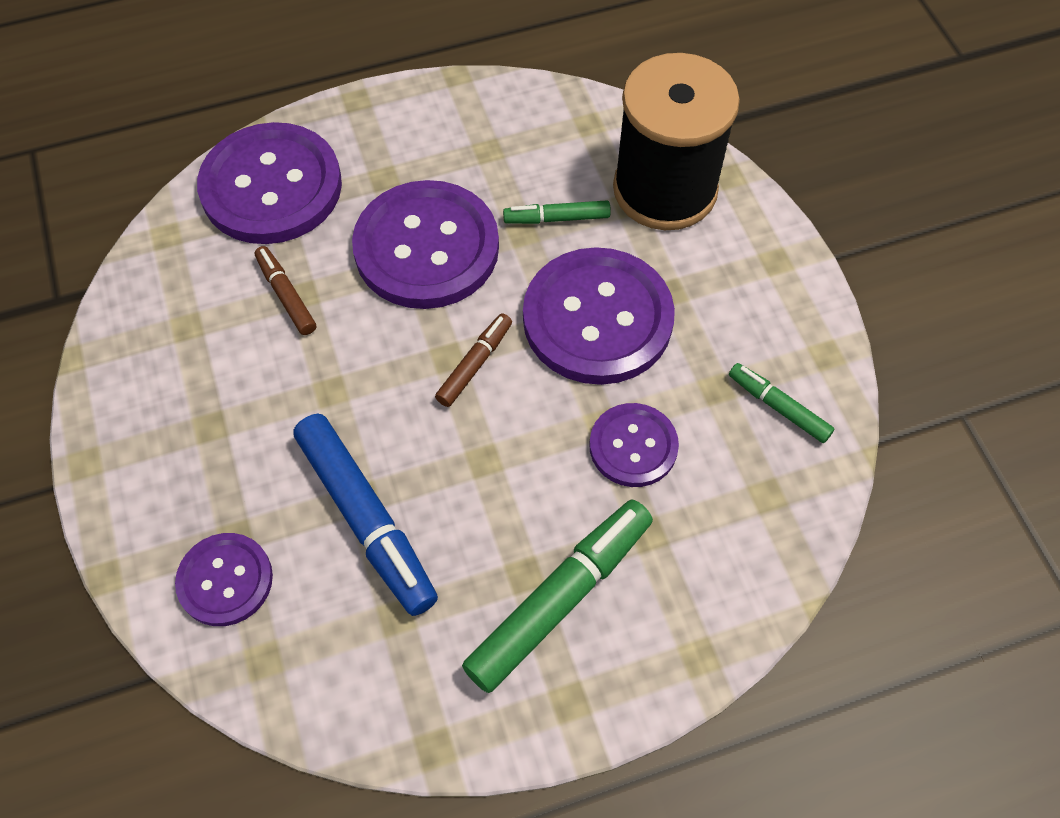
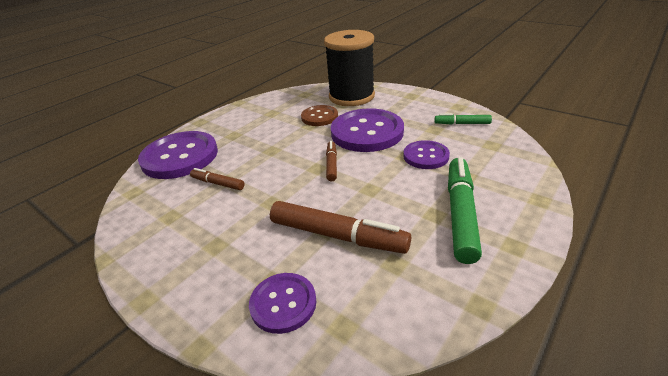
camera: 30 degrees left, 25 degrees down
blue marker [293,414,438,616] -> brown marker [270,201,411,254]
purple button [352,180,499,309] -> none
green marker [503,200,611,224] -> brown button [301,105,338,126]

